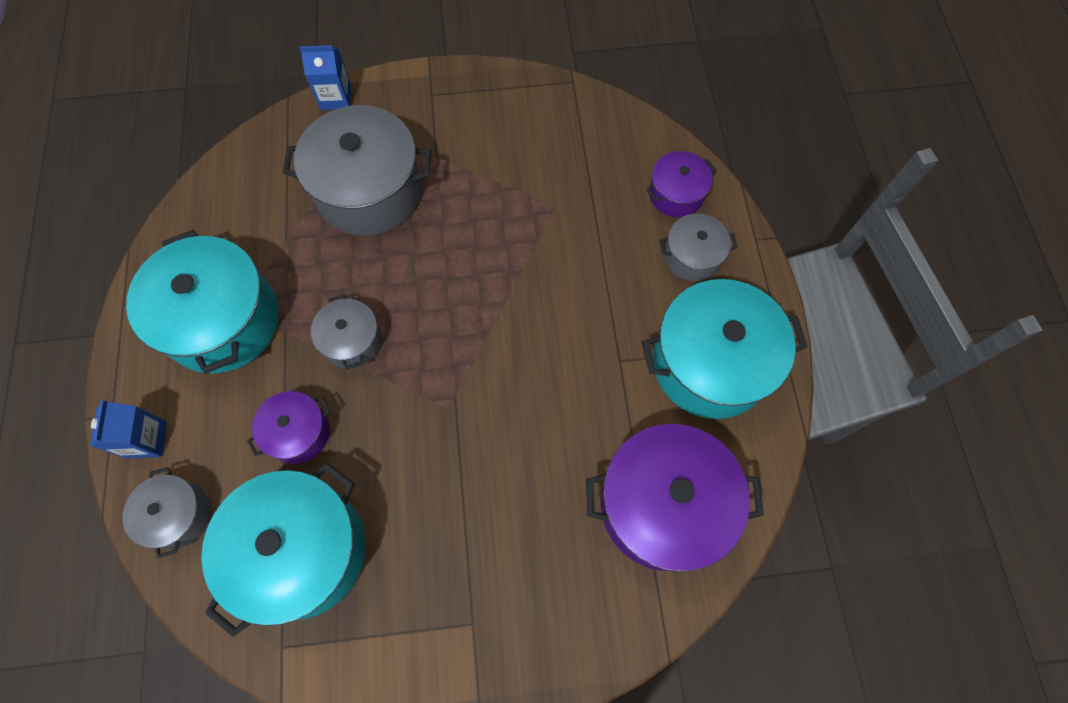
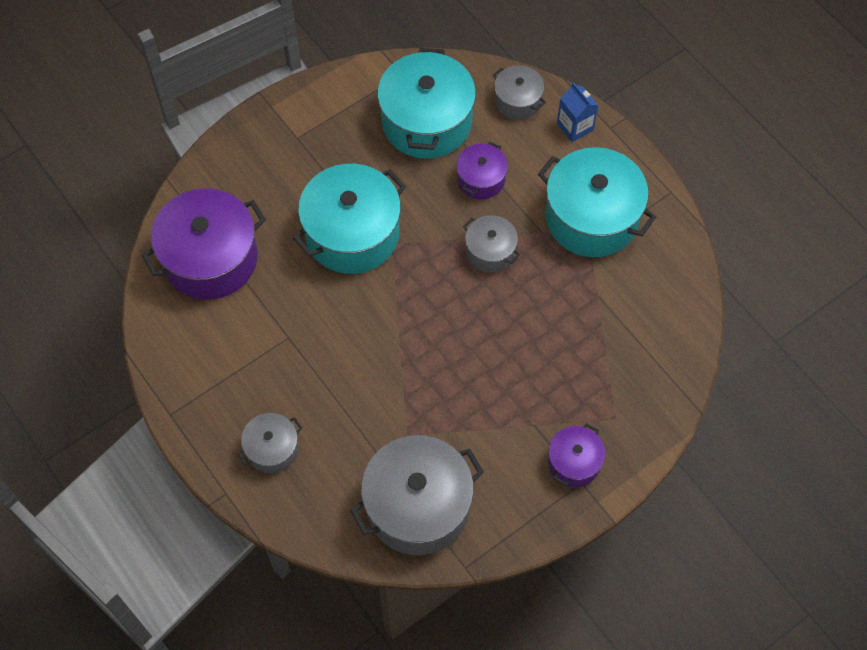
camera: 150 degrees right, 5 degrees down
grey pot [282,105,432,236] -> grey pot moved to [350,435,484,555]
blue carton [300,45,351,110] -> none
turquoise pot [642,279,808,419] -> turquoise pot moved to [293,164,406,274]
purple pot [646,151,716,218] -> purple pot moved to [548,423,605,487]

